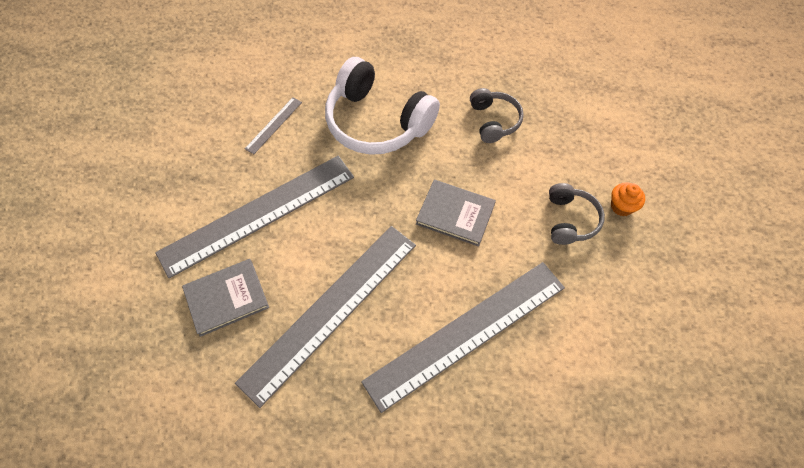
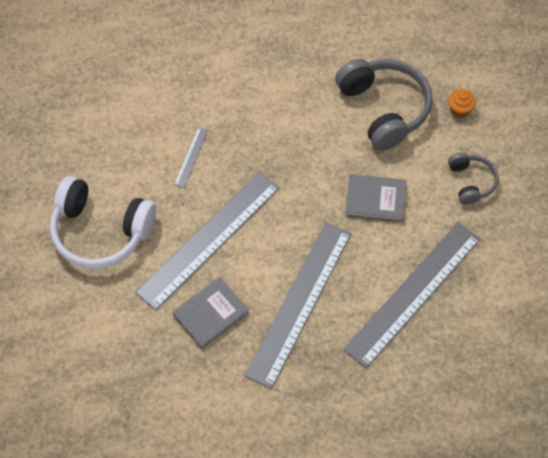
camera: 15 degrees left, 0 degrees up
white headphones [325,57,440,155] -> white headphones moved to [50,176,156,269]
grey headphones [470,88,524,143] -> grey headphones [335,59,433,151], size x1.88
orange cupcake [611,182,645,216] -> orange cupcake moved to [448,89,476,118]

